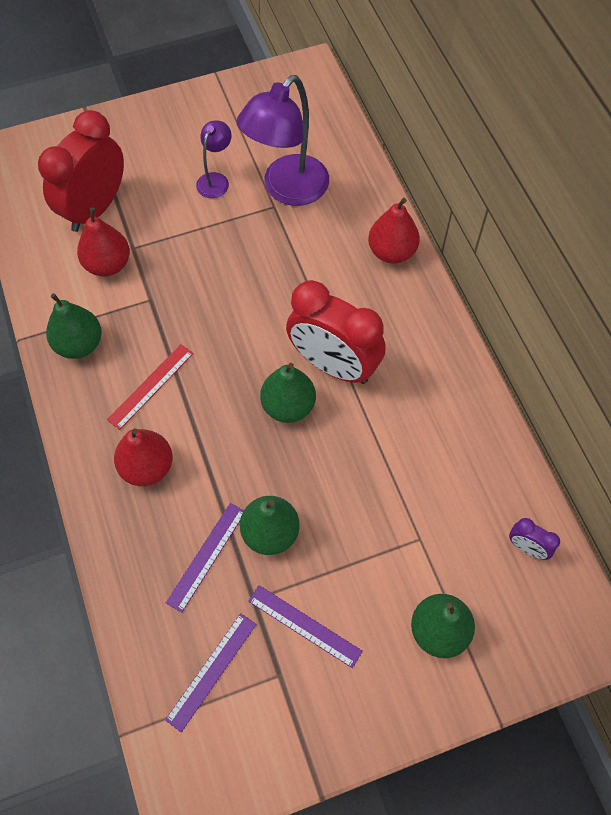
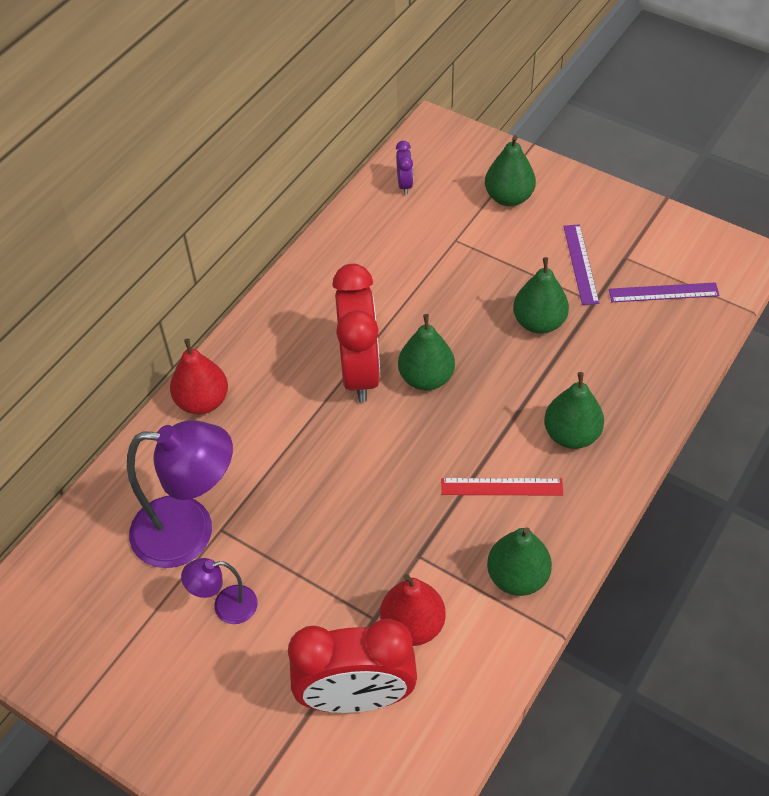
camera: 125 degrees left, 10 degrees down
red pear [114,428,173,486] -> green pear [544,372,604,449]
purple ruler [166,503,244,613] -> none

